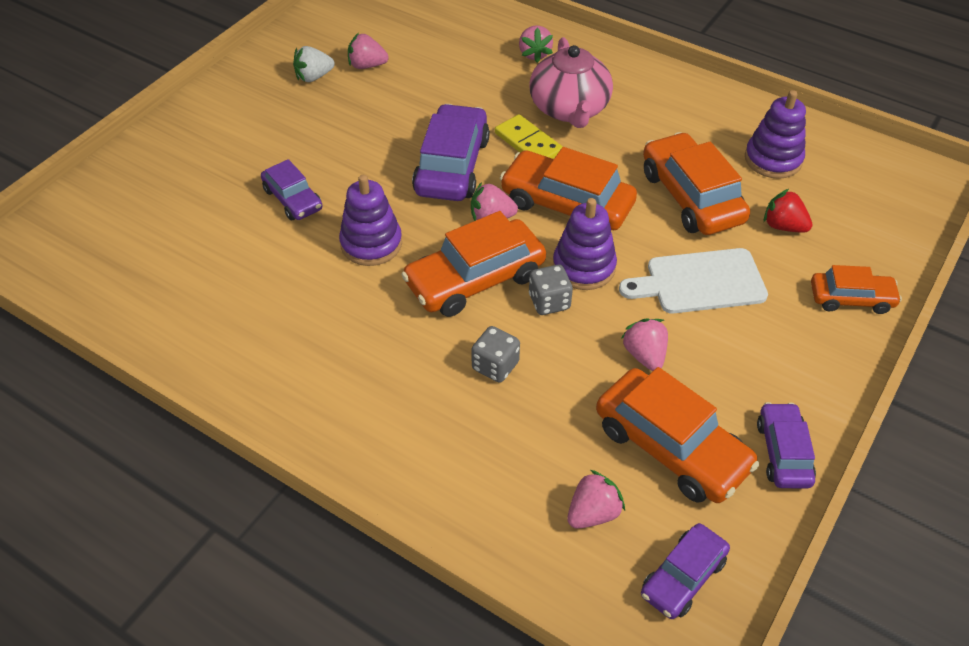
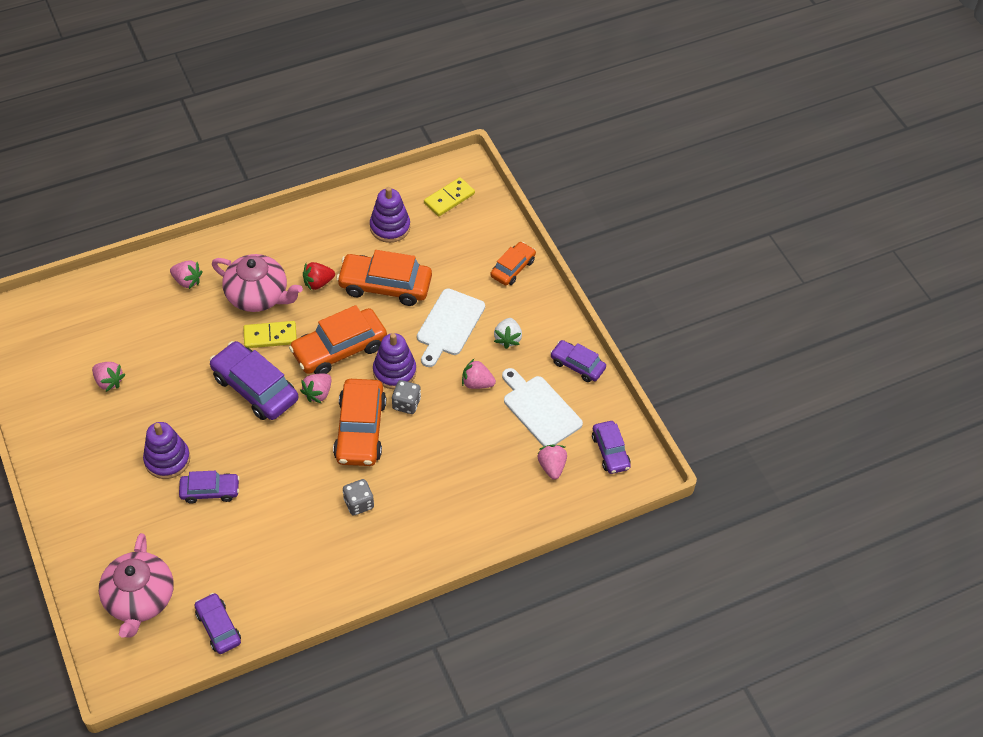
camera: 60 degrees left, 5 degrees up
white strawberry [293,46,335,82] -> white strawberry moved to [494,318,522,349]
purple stacking toy [339,175,402,266] -> purple stacking toy moved to [143,422,190,479]
pink strawberry [348,33,389,69] -> pink strawberry turned 90 degrees counterclockwise [92,362,125,392]
grey dice [471,326,520,383] -> grey dice moved to [343,479,374,516]
orange car [596,367,759,503] -> white cutting board [502,368,583,447]
red strawberry [764,189,812,232] -> red strawberry moved to [303,262,335,291]
none -> pink teapot [99,533,174,638]
none -> purple car [195,593,241,654]
none -> yellow domino [424,177,475,216]

